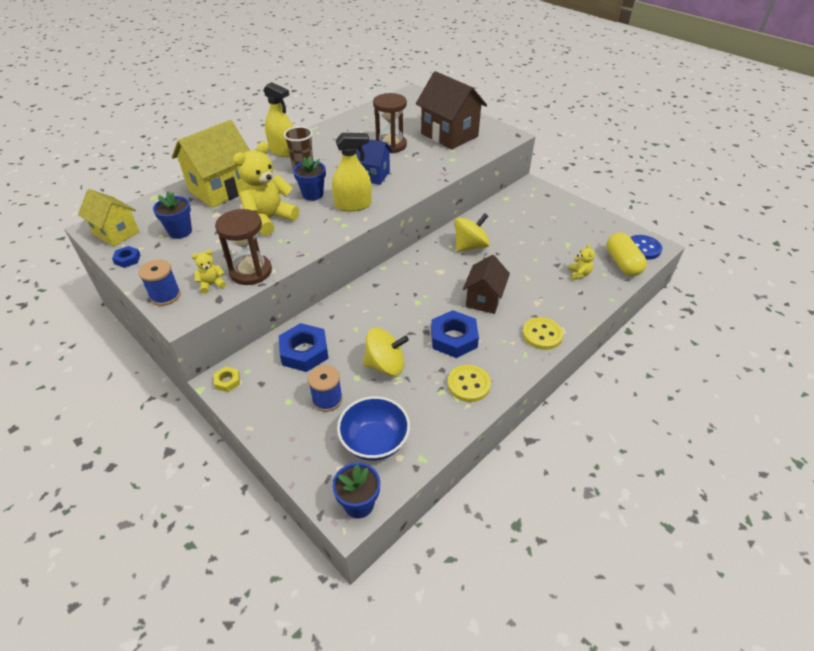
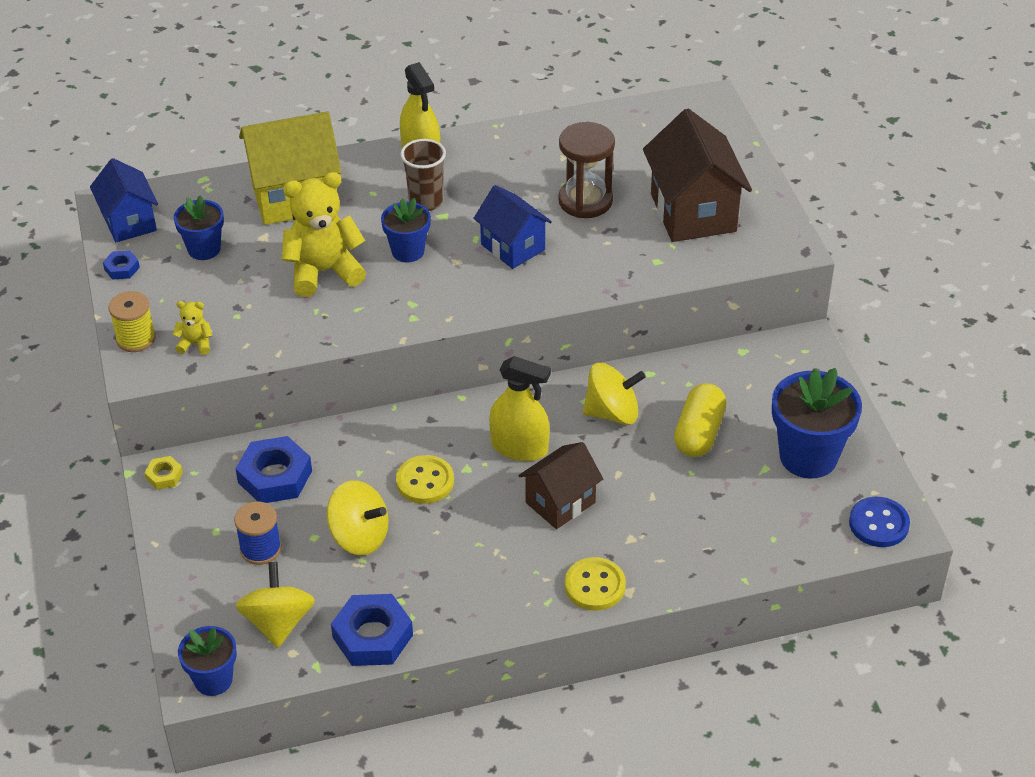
camera: 30 degrees right, 0 degrees up
yellow house [78,189,139,247] -> blue house [90,158,158,242]
blue spool [139,259,181,306] -> yellow spool [109,291,156,352]
brown hourglass [215,209,272,285] -> none
yellow spray bottle [332,133,372,212] -> yellow spray bottle moved to [489,356,551,461]
blue bowl [337,396,410,461] -> yellow spinning top [236,562,315,648]
blue nut [431,310,479,358] -> blue nut moved to [331,594,413,666]
yellow button [447,365,491,402] -> yellow button moved to [396,455,454,504]
yellow teddy bear [569,244,595,280] -> none
yellow capsule [606,233,647,276] -> yellow capsule moved to [674,383,726,457]
none -> blue flower pot [772,368,862,479]

